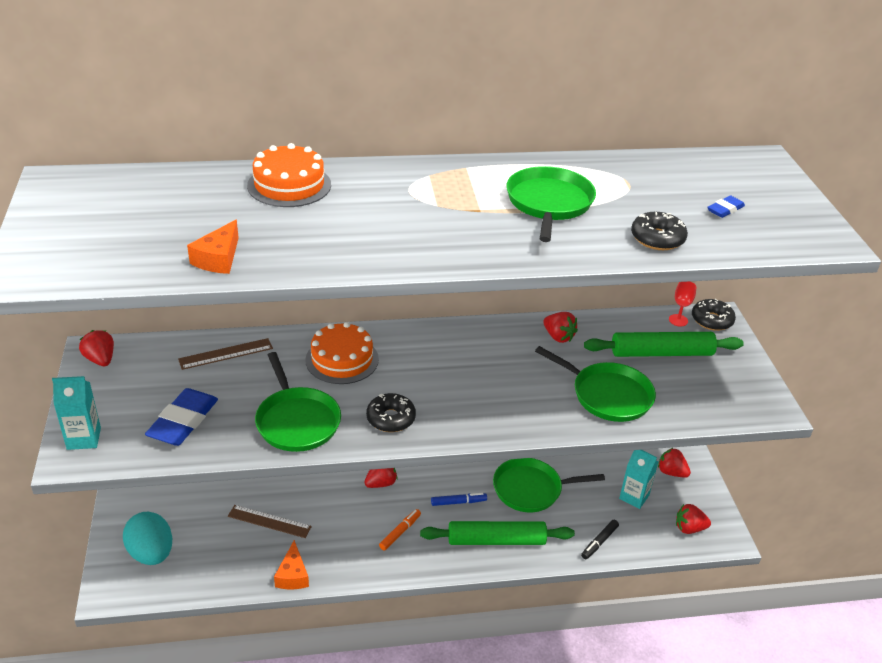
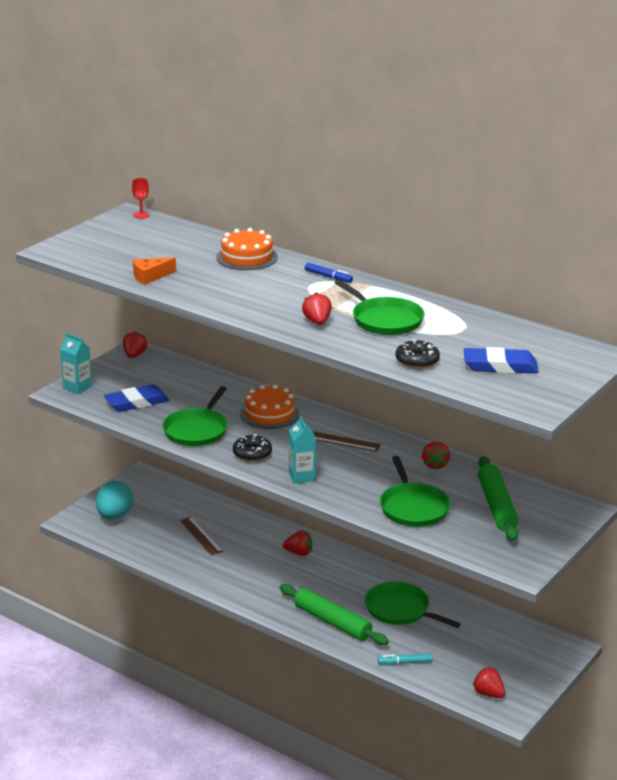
camera: 45 degrees right, 10 degrees down
brown ruler [178,338,273,370] -> brown ruler moved to [313,431,381,452]
orange cheese [274,540,309,589] -> none
orange marker [379,509,421,550] -> none
blue marker [431,493,487,506] -> blue marker moved to [305,263,353,283]
green pan [506,166,596,242] -> green pan turned 90 degrees clockwise [335,280,425,335]
black marker [581,520,619,559] -> turquoise marker [378,653,432,665]
green rolling pin [584,332,744,357] -> green rolling pin turned 45 degrees clockwise [478,456,518,541]
turquoise carton [619,450,658,509] -> turquoise carton moved to [289,416,316,483]
red strawberry [658,448,691,478] -> red strawberry moved to [302,292,332,325]
red goblet [669,281,696,326] -> red goblet moved to [132,178,150,219]
black donut [692,299,736,331] -> none
blue eraser [707,195,745,218] -> blue eraser [464,347,539,374], size x2.00

